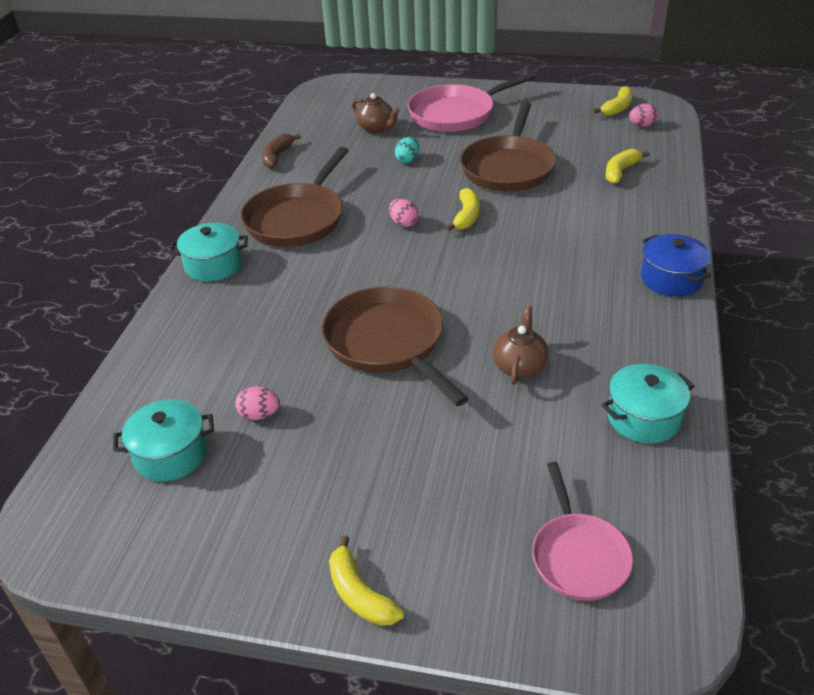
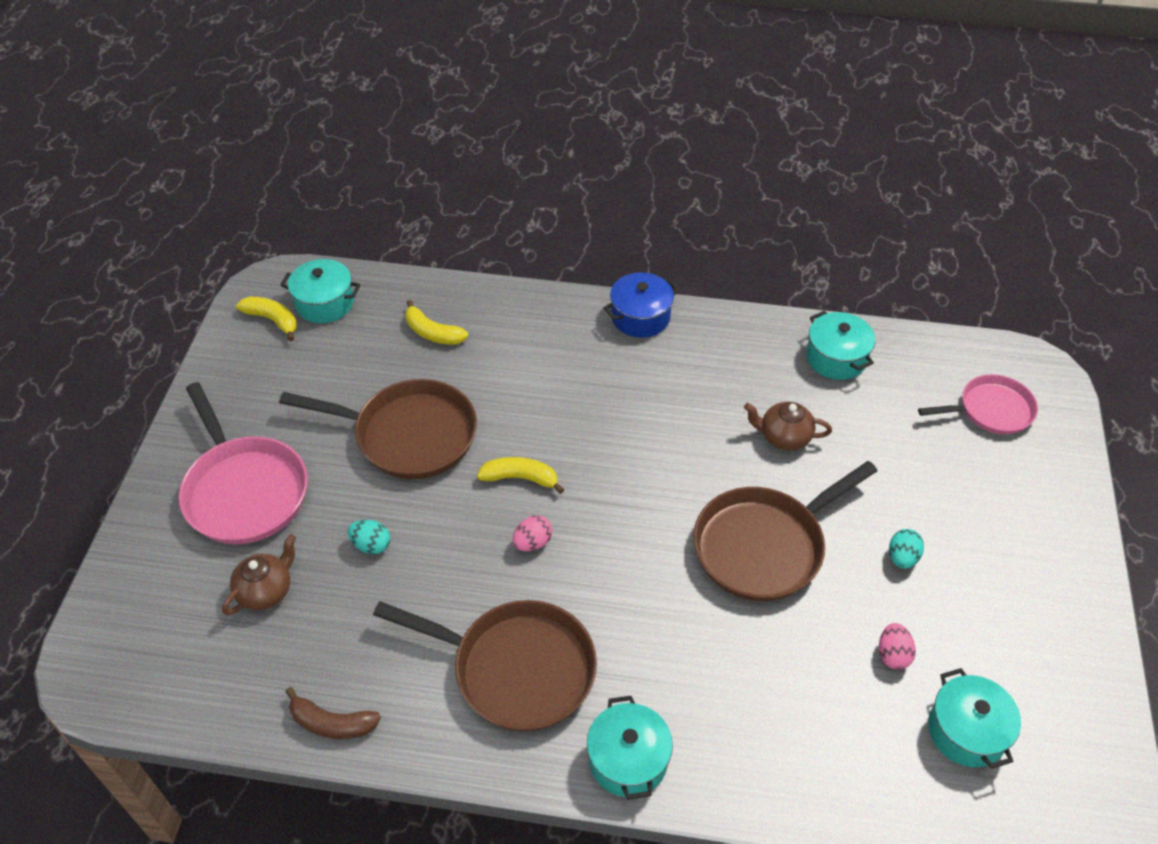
camera: 95 degrees left, 10 degrees up
yellow banana [329,535,404,626] -> none
pink egg [629,104,658,127] -> turquoise pot [280,259,360,323]
none -> turquoise egg [889,529,924,569]

